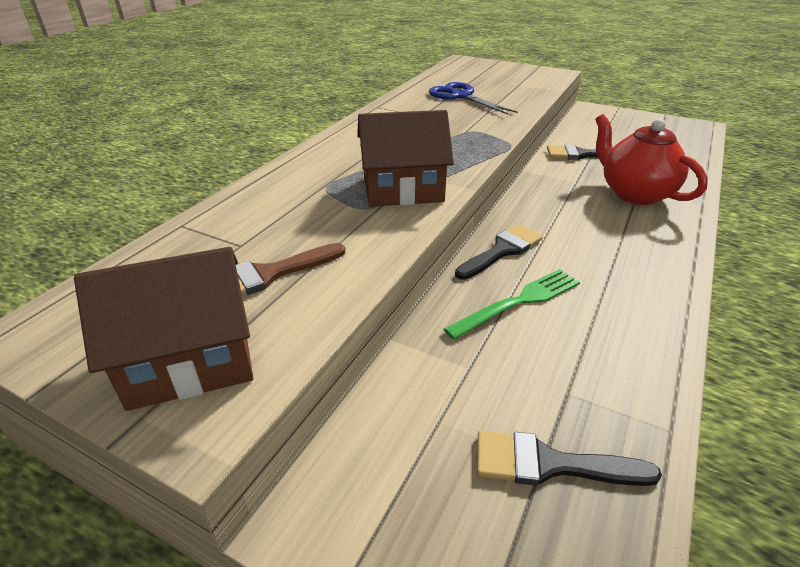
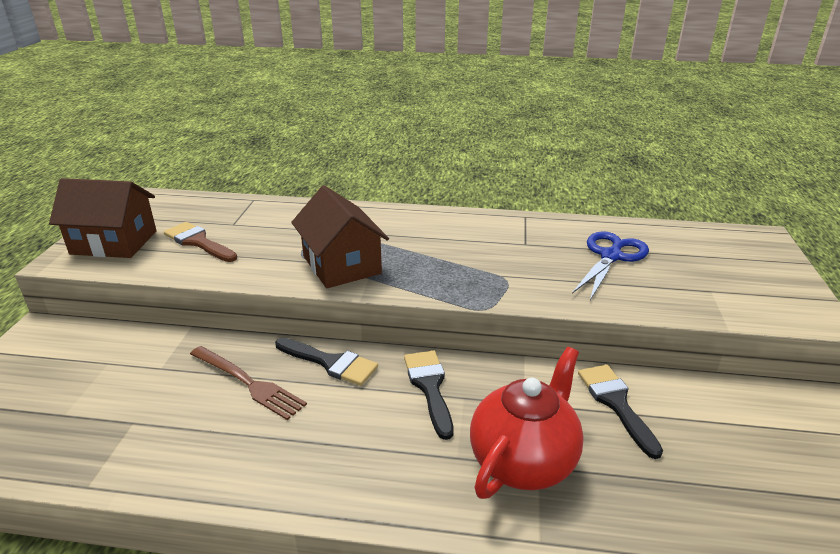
camera: 70 degrees right, 5 degrees down
brown house [74,247,253,411] -> brown house turned 45 degrees counterclockwise [49,178,157,258]
green fork [444,269,580,340] -> brown fork [190,346,307,420]
black brush [477,430,662,486] -> black brush moved to [404,350,453,440]

